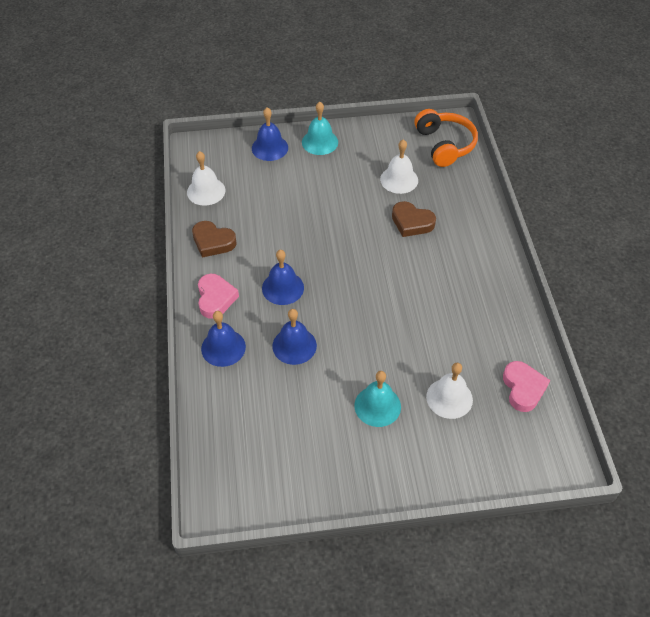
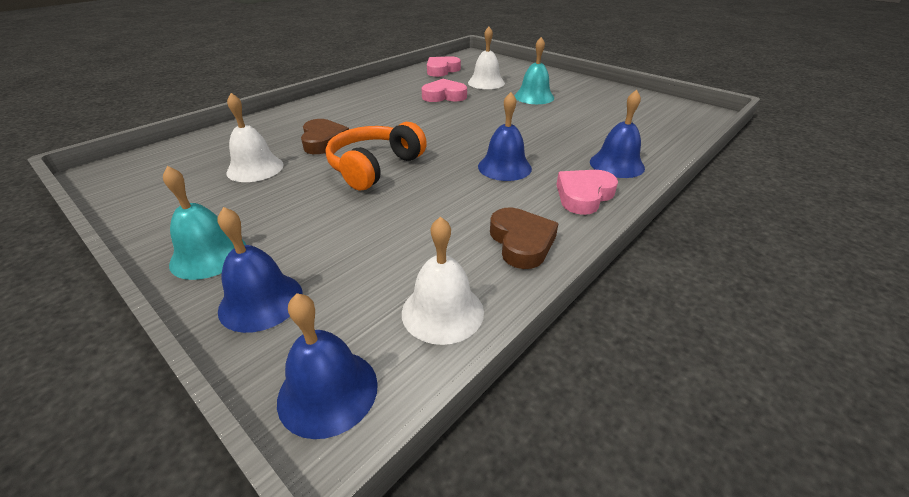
camera: 130 degrees left, 15 degrees down
blue bell [272,309,317,365] -> blue bell moved to [277,293,378,439]
orange headphones [414,109,478,167] -> orange headphones moved to [325,122,427,191]
none -> pink heart [421,79,467,102]

